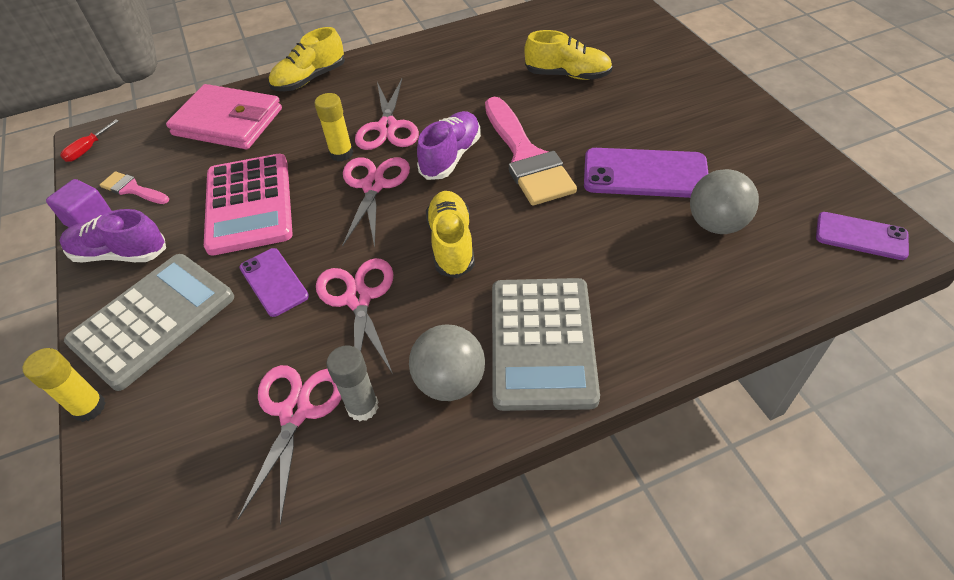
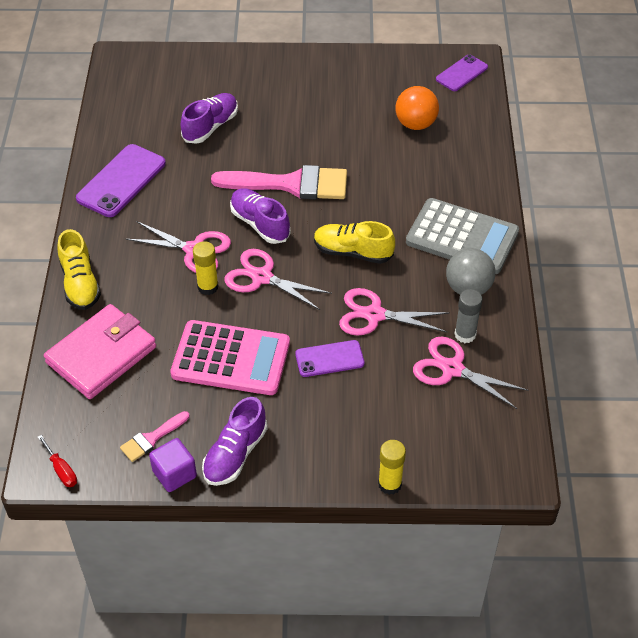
camera: 70 degrees left, 0 degrees up
grey calculator [64,254,234,391] -> none
yellow shoe [524,30,612,80] -> purple shoe [181,93,238,144]
purple phone [584,148,709,198] -> purple phone moved to [76,144,166,217]
grey ball [690,169,759,234] -> orange ball [395,86,439,130]

